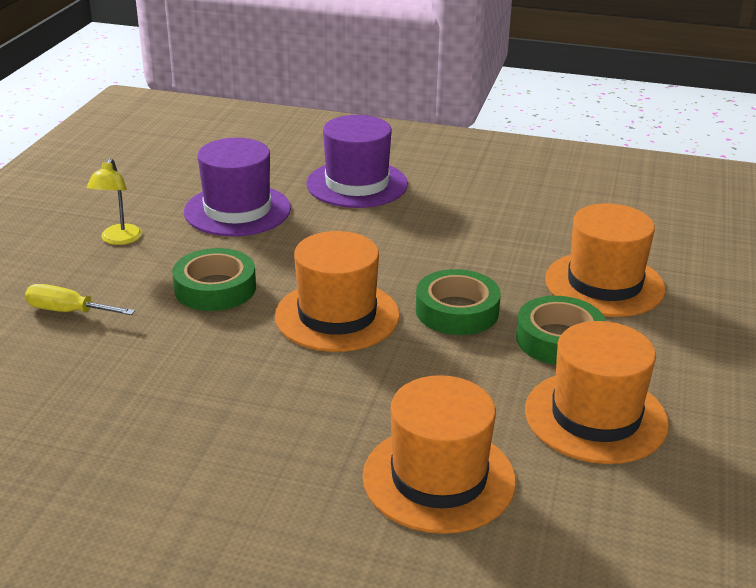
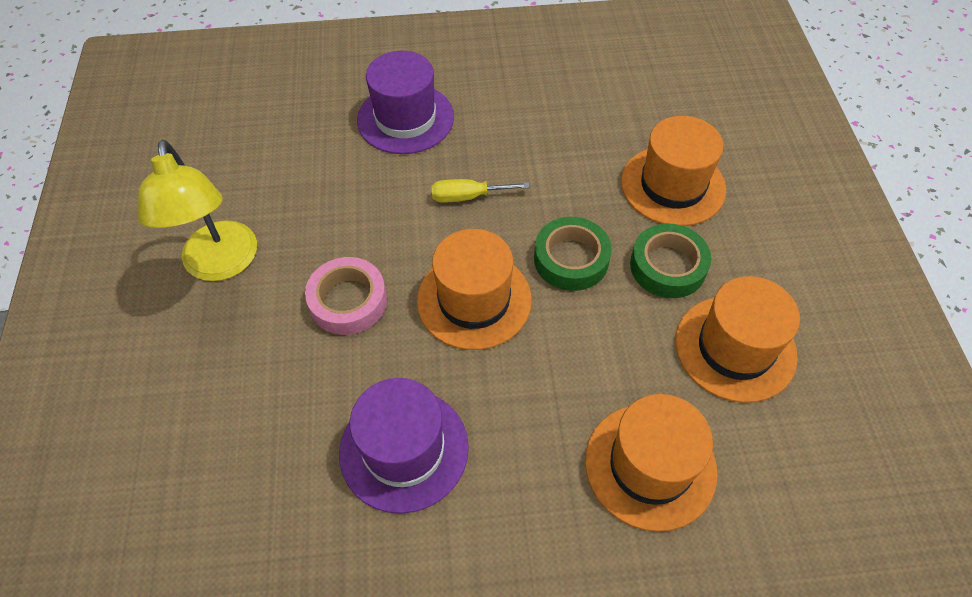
camera: 20 degrees left, 25 degrees up
yellow screwdriver [25,284,135,315] -> yellow screwdriver moved to [431,179,530,203]
yellow lamp [87,158,142,245] -> yellow lamp [137,140,257,281], size x1.88
green tape [172,248,256,311] -> pink tape [305,257,387,335]
purple hat [184,138,291,236] -> purple hat moved to [339,378,469,514]

